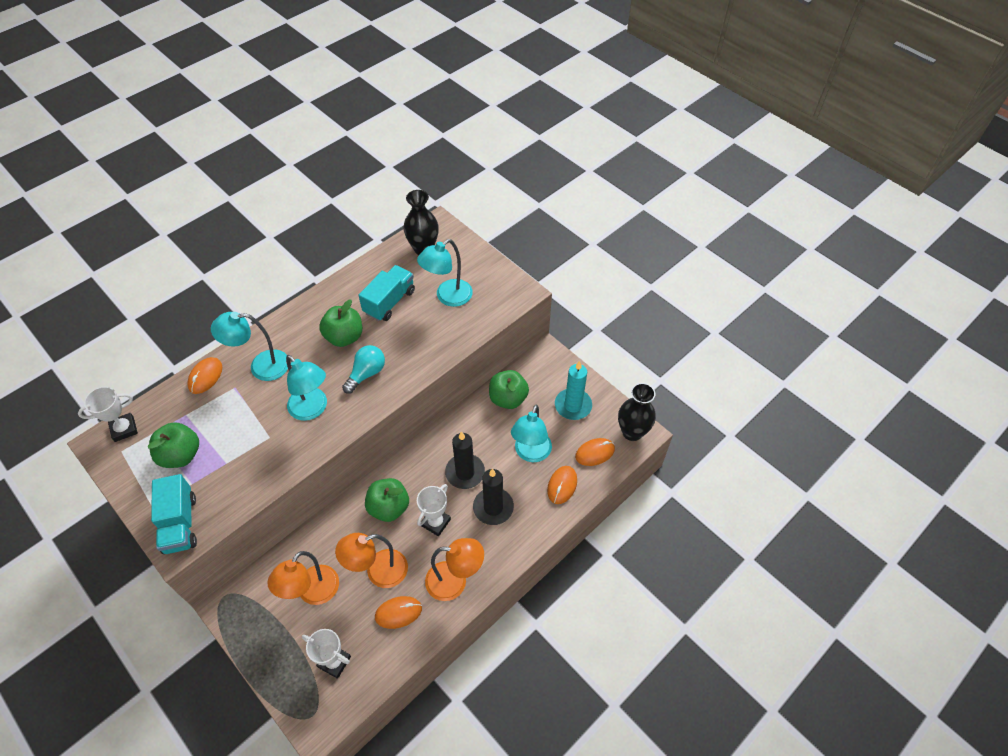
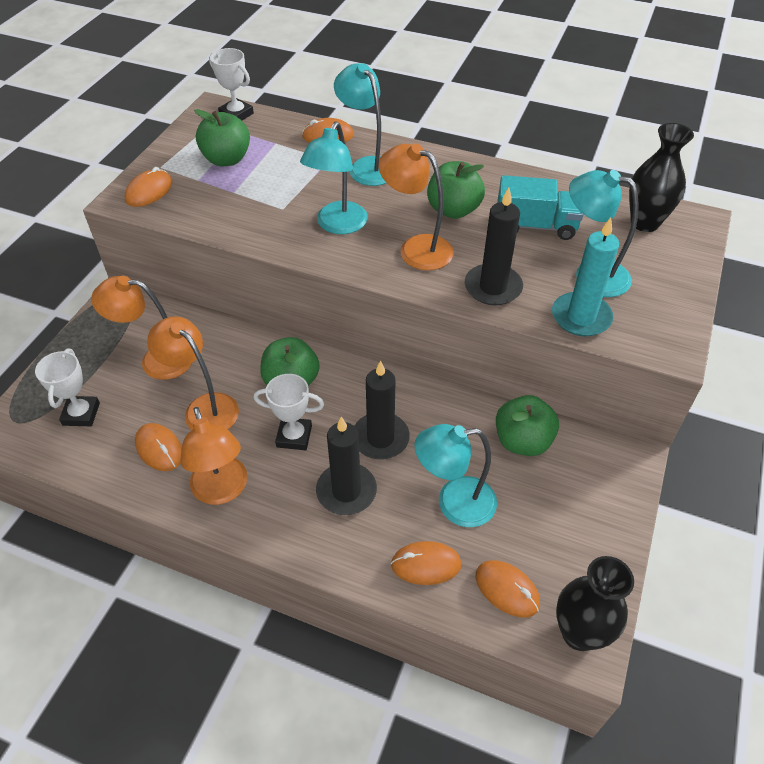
camera: 65 degrees right, 5 degrees down
turquoise truck [151,474,197,554] -> orange mouse [125,167,172,207]
turquoise light bulb [342,345,385,394] -> orange lamp [378,143,454,270]
turquoise candle [555,361,592,420] -> turquoise candle moved to [552,217,619,337]
none -> black candle [465,188,523,305]

